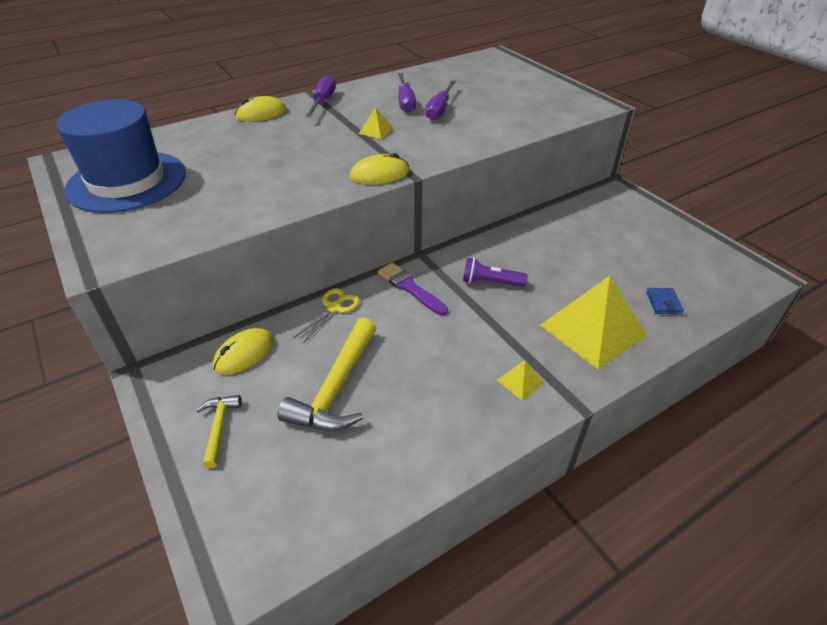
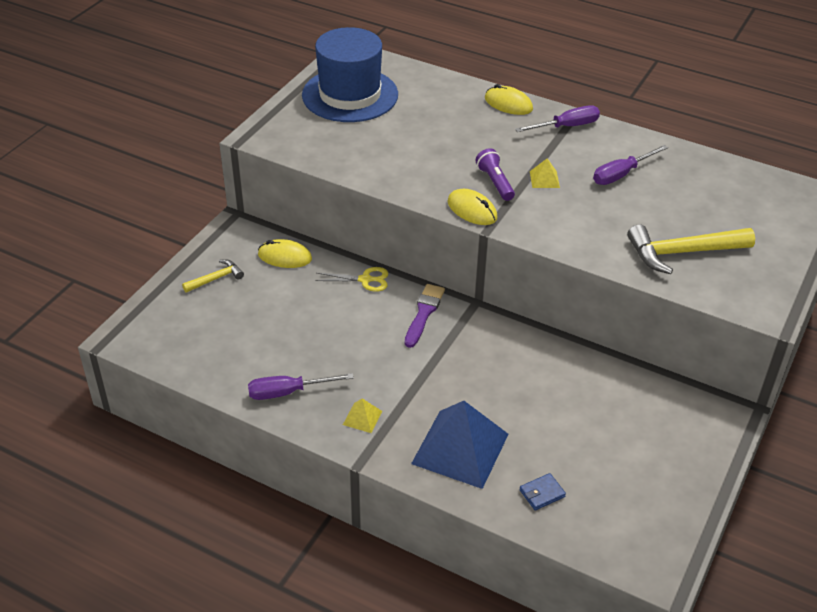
camera: 60 degrees right, 0 degrees up
yellow hammer [277,317,376,431] -> yellow hammer moved to [627,224,755,274]
purple screwdriver [425,80,456,121] -> purple screwdriver moved to [248,373,354,400]
purple flashlight [463,258,528,287] -> purple flashlight moved to [476,148,515,201]
yellow pyramid [540,276,646,370] -> blue pyramid [411,401,508,489]

